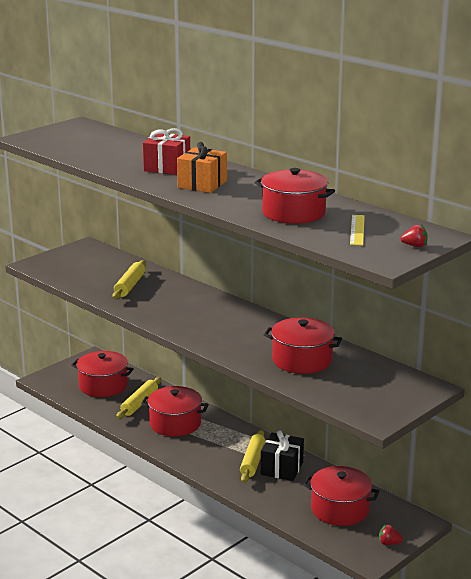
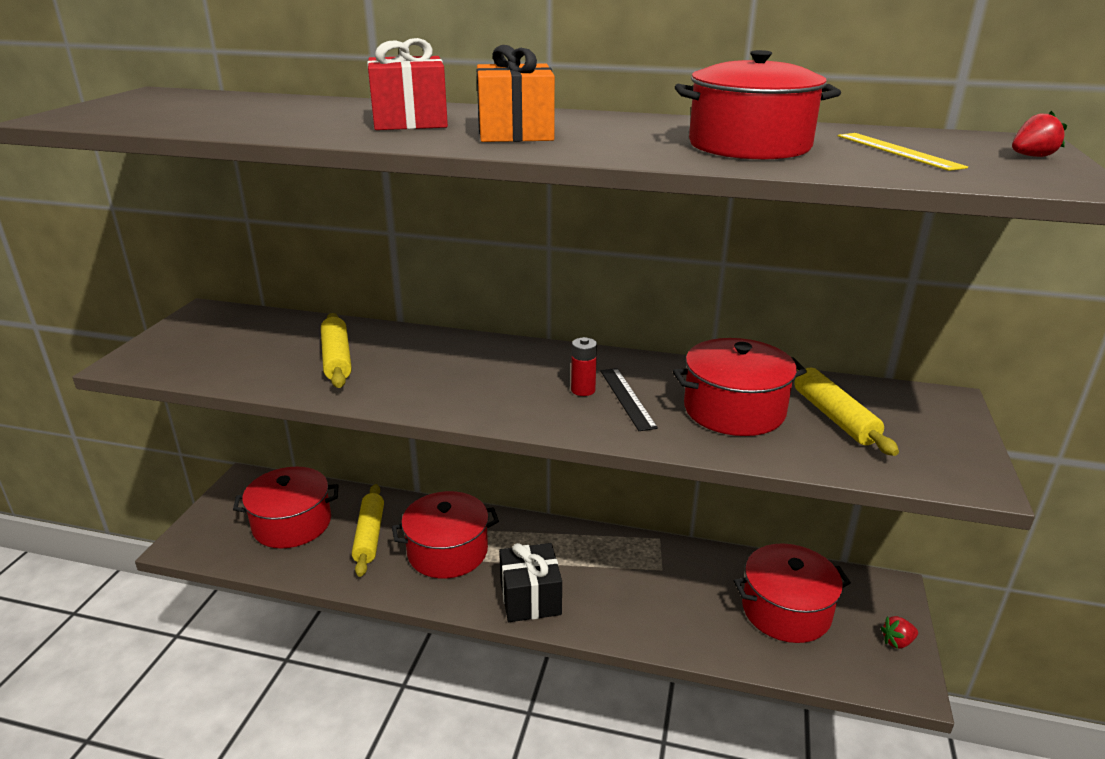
camera: 30 degrees left, 5 degrees up
yellow rolling pin [240,430,266,483] -> yellow rolling pin moved to [794,368,899,456]
black gift [261,430,304,481] -> black gift moved to [499,543,562,622]
none -> red battery [571,337,597,396]
none -> black ruler [600,368,658,431]

